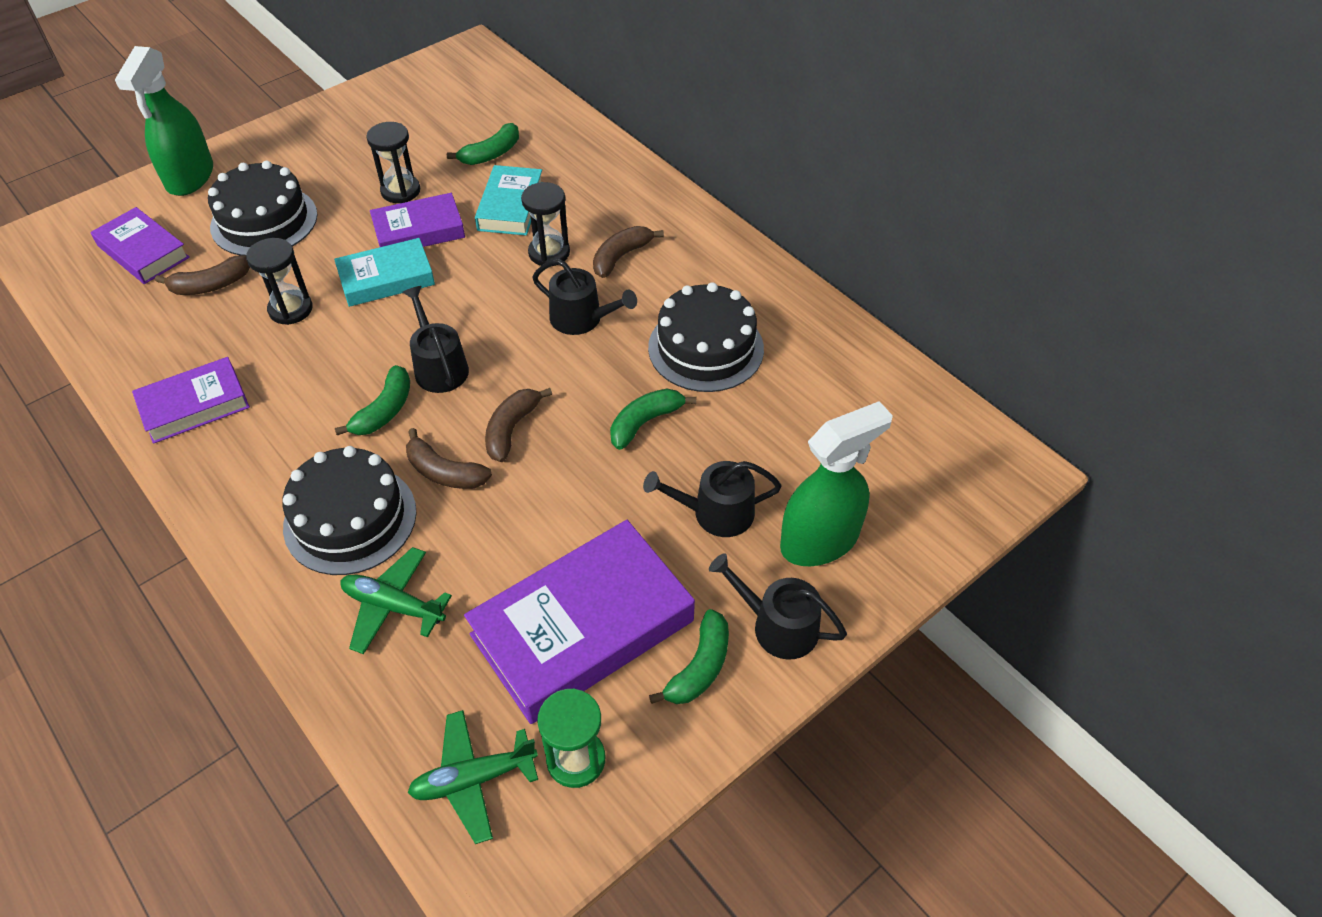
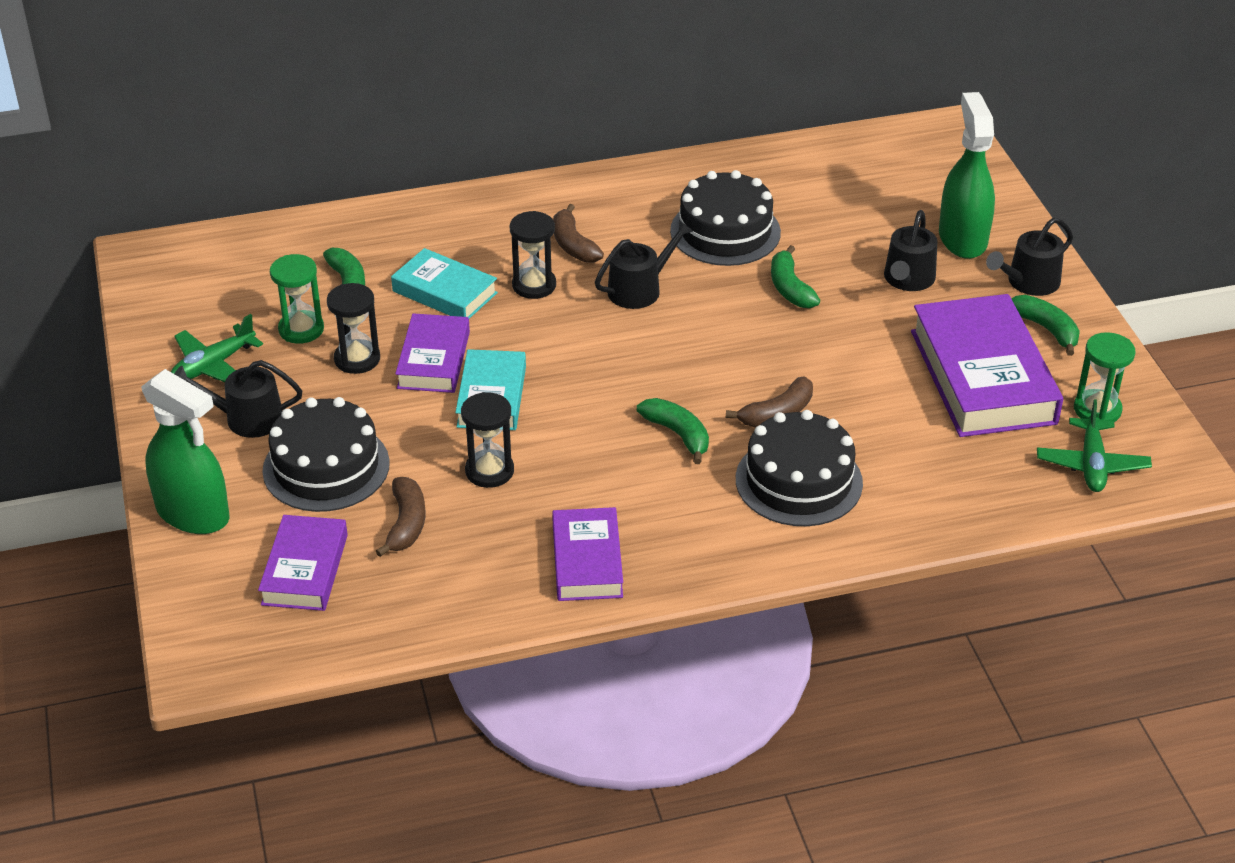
camera: 65 degrees left, 10 degrees down
purple book [91,207,190,284] -> purple book turned 60 degrees counterclockwise [258,515,348,611]
green plane [341,547,452,654] -> green plane moved to [171,314,263,382]
black watering can [403,286,469,393] -> black watering can moved to [175,360,302,438]
brown banana [485,388,552,462] -> none
none -> green hourglass [270,254,324,344]

